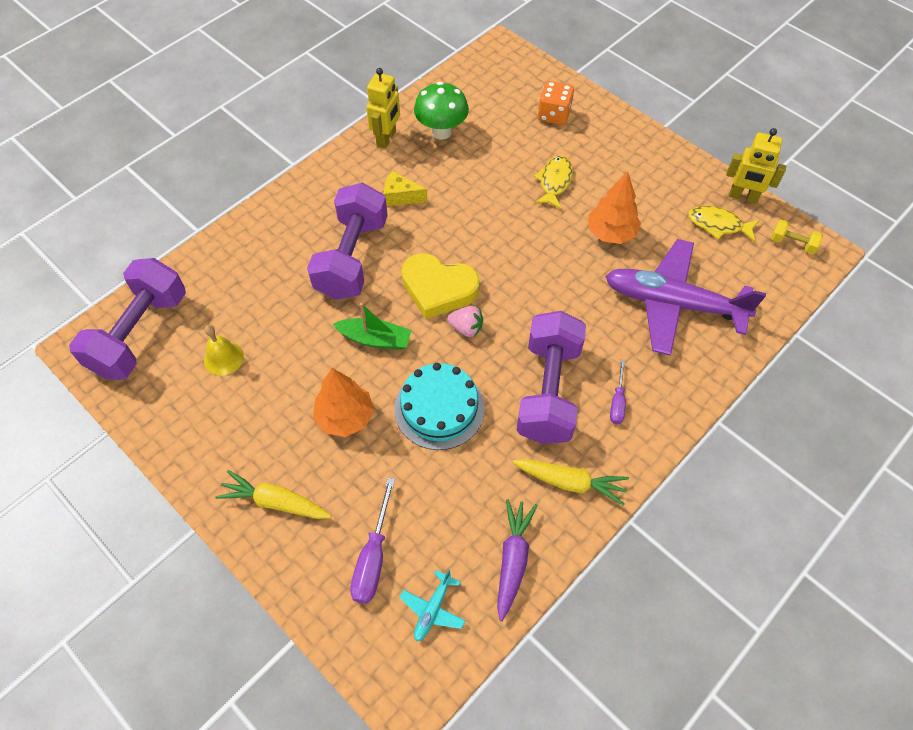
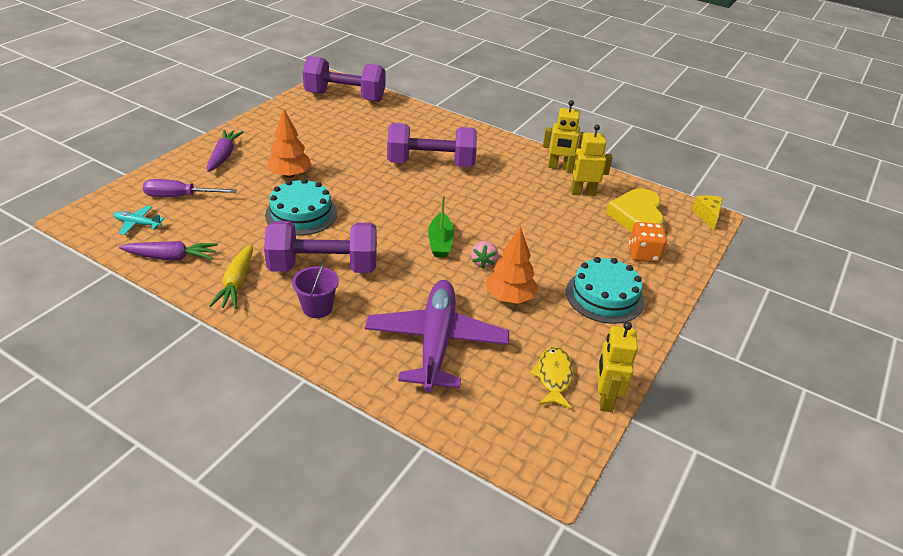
camera: 75 degrees right, 20 degrees down
yellow bell [204,325,244,376] -> none
yellow carrot [215,470,331,519] -> purple carrot [207,130,243,172]
green boat [333,303,412,350] -> green boat moved to [428,195,454,258]
yellow cheese [384,171,428,206] -> yellow cheese moved to [692,195,723,230]
yellow heart [402,253,480,319] -> yellow heart moved to [606,189,664,232]
green mushroom [414,82,469,140] -> yellow robot [566,125,613,196]
pink strawberry [447,306,483,337] -> pink strawberry moved to [471,241,498,269]
yellow fish [534,156,573,209] -> none
purple screwdriver [610,360,626,424] -> purple bucket [292,259,339,318]
yellow dumbbell [771,220,823,254] -> none
none -> turquoise cake [566,257,645,324]

